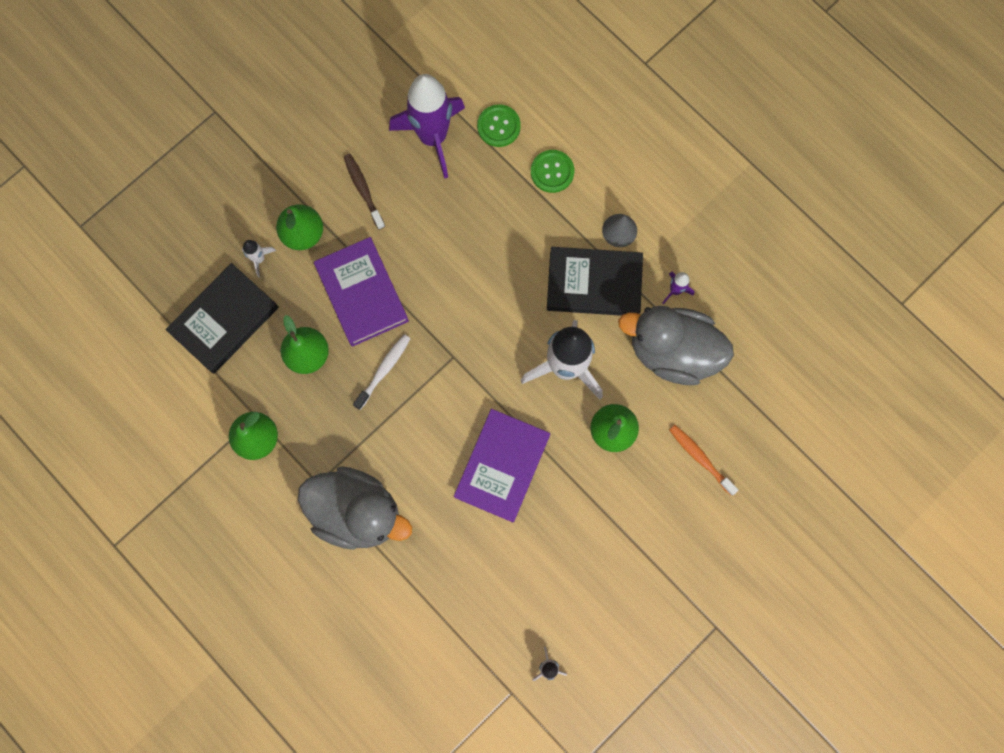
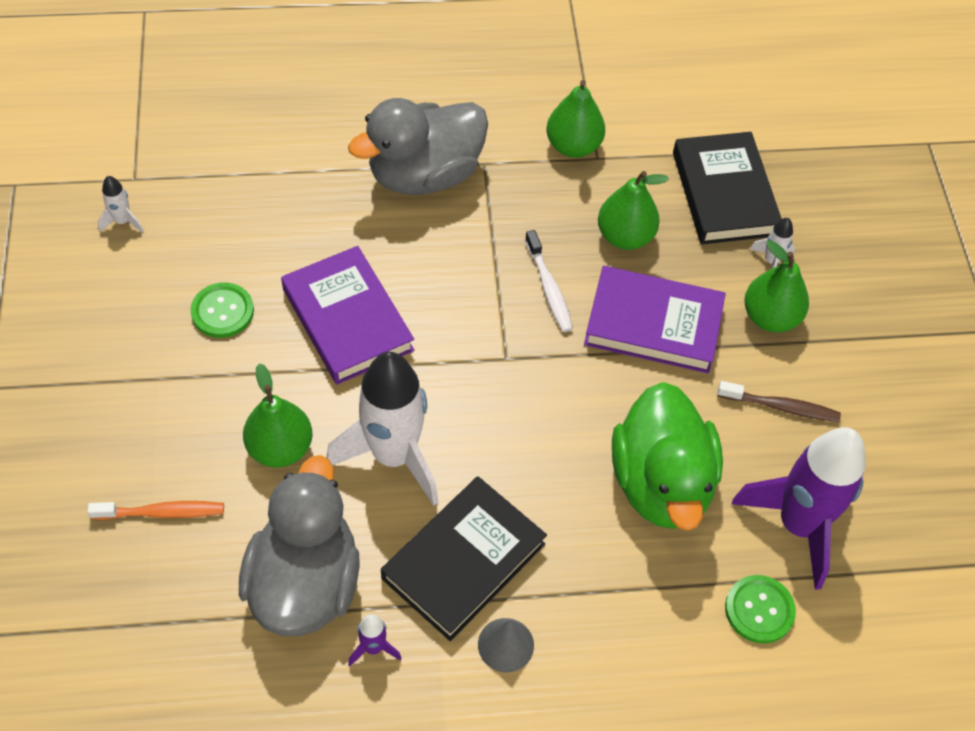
camera: 125 degrees right, 20 degrees down
green button [531,150,574,193] -> green button moved to [190,283,254,338]
grey duck [618,306,734,385] -> grey duck turned 45 degrees counterclockwise [239,455,360,636]
none -> green duck [612,382,723,530]

